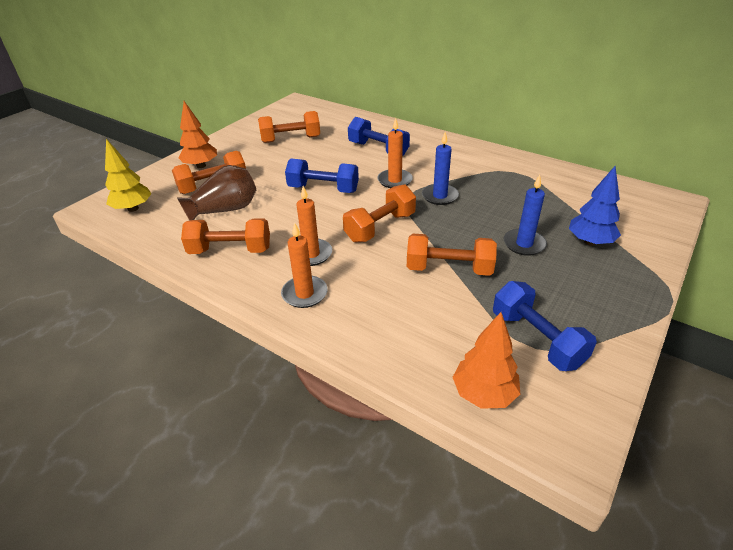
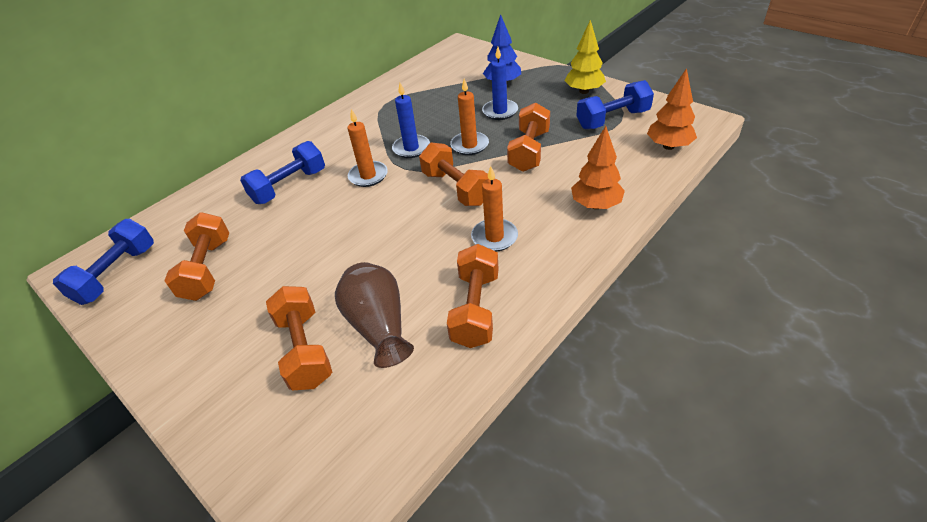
camera: 80 degrees left, 5 degrees up
yellow tree [105,139,152,212] -> yellow tree moved to [564,20,606,94]
orange tree [179,101,217,168] -> orange tree moved to [571,126,625,209]
orange candle [281,222,328,308] -> orange candle moved to [450,79,489,155]
blue dumbbell [285,159,359,193] -> blue dumbbell moved to [53,219,154,305]

